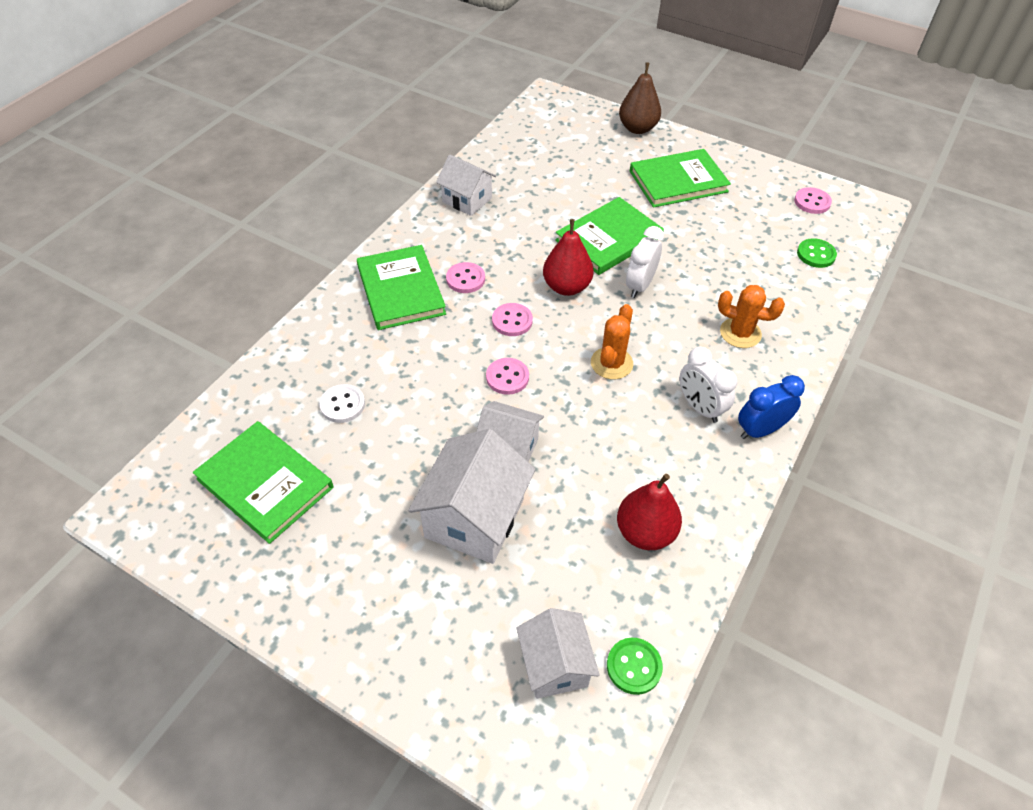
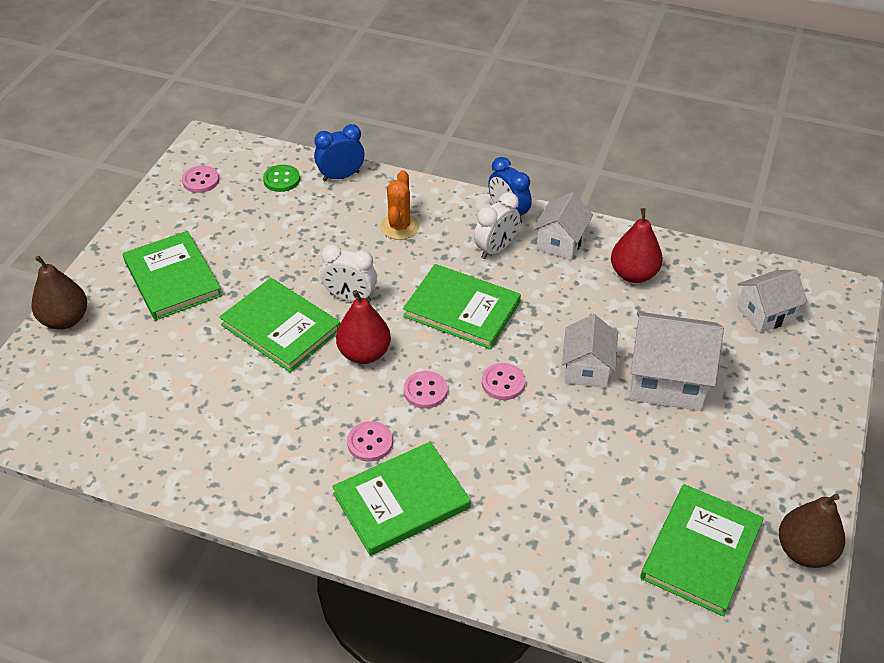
camera: 100 degrees left, 5 degrees down
white button [319,384,365,423] -> none
white house [436,154,496,216] -> white house moved to [533,192,593,260]
orange cactus [591,304,633,380] -> green book [403,264,521,349]
green button [607,638,663,695] -> none
none -> blue clock [314,124,365,181]
none -> brown pear [779,494,845,568]

